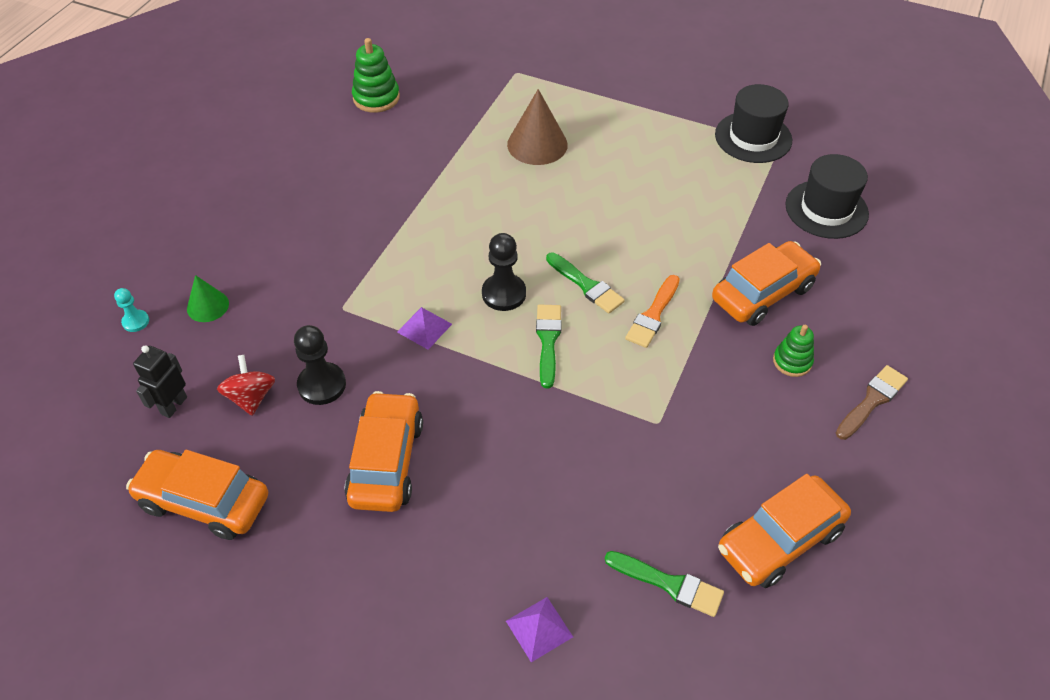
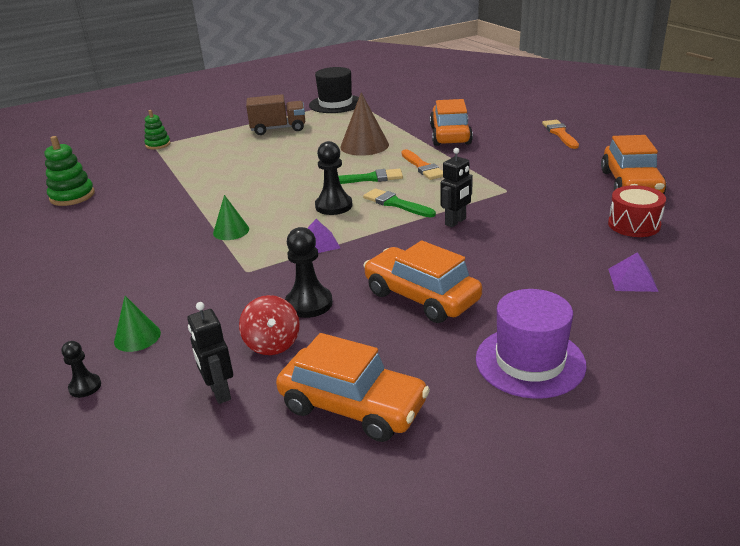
camera: 50 degrees left, 20 degrees down
turquoise pawn [114,288,149,332] -> black pawn [62,341,101,398]
orange car [126,450,268,540] -> orange car turned 120 degrees counterclockwise [276,333,430,442]
red spinning top [217,355,275,416] -> red spinning top turned 135 degrees counterclockwise [239,295,300,355]
brown cone [507,89,568,165] -> brown cone moved to [340,92,389,156]
green brush [605,551,724,617] -> red drum [608,185,666,237]
green stacking toy [773,325,814,377] -> green stacking toy moved to [144,110,171,149]
black hat [785,154,869,239] -> none
brown brush [836,365,908,440] -> orange brush [542,120,579,149]
none -> green cone [213,195,249,240]
none -> brown truck [246,94,305,135]
none -> black robot [441,148,473,227]
none -> purple hat [476,289,587,399]

